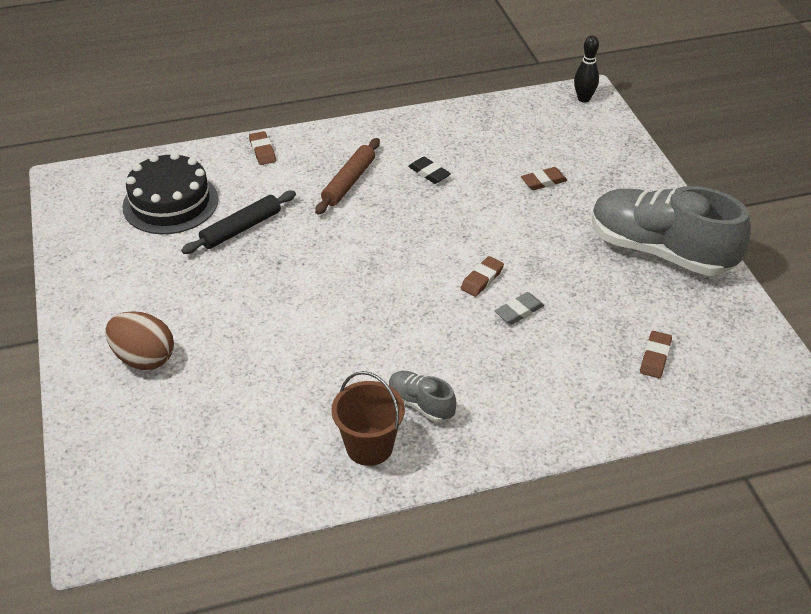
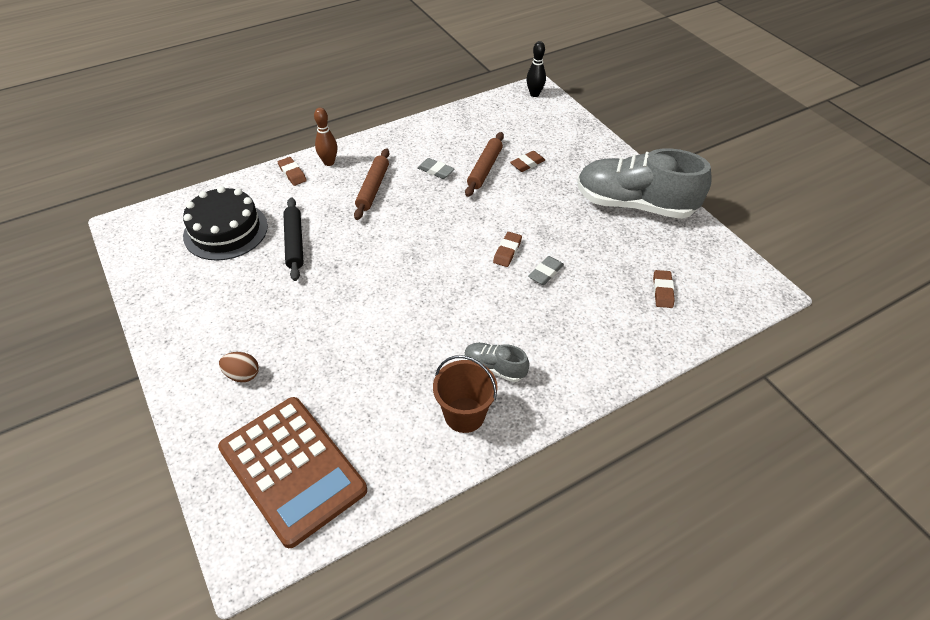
camera: 15 degrees left, 5 degrees up
brown egg [105,311,174,370] -> brown egg [219,352,259,382], size x0.60
black rolling pin [181,191,296,254] -> black rolling pin turned 45 degrees counterclockwise [283,197,304,281]
black eraser [408,157,451,184] -> grey eraser [417,158,455,179]
none -> brown calculator [218,397,367,548]
none -> brown bowling pin [314,108,337,166]
none -> brown rolling pin [465,132,504,197]

